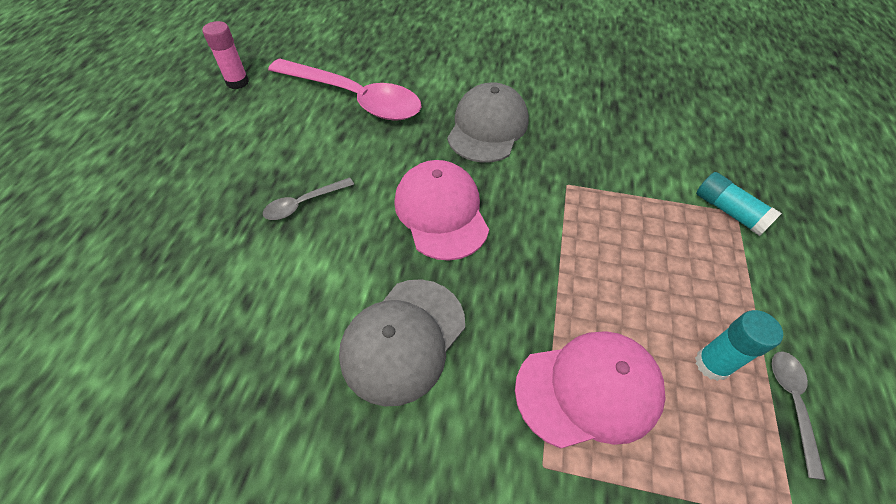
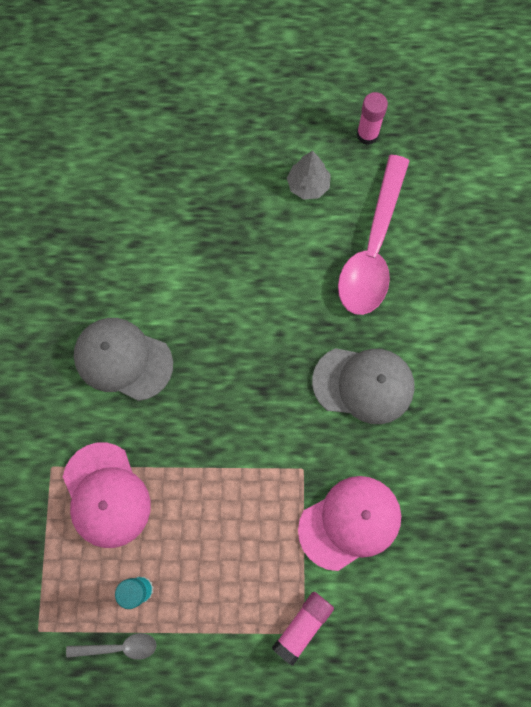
camera: 80 degrees right, 20 degrees up
grey spoon [263,177,354,220] -> none
pink cap [394,160,489,261] -> pink cap moved to [298,476,401,571]
turquoise glue stick [696,172,782,236] -> pink glue stick [272,592,334,666]
none -> grey tree [287,151,331,200]

